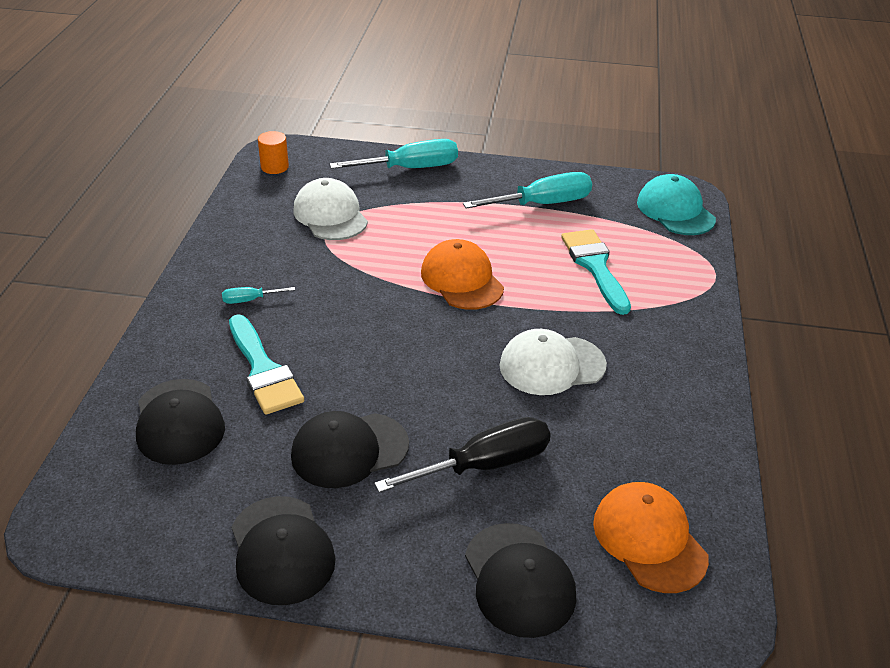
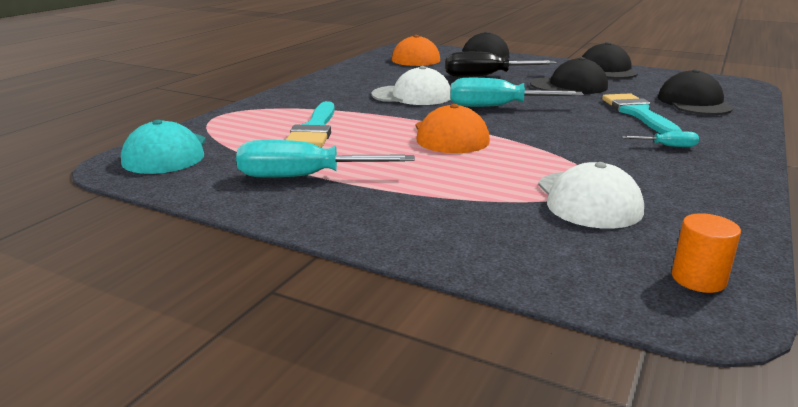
camera: 160 degrees left, 15 degrees down
turquoise screwdriver [330,139,458,169] -> turquoise screwdriver moved to [451,78,584,107]

